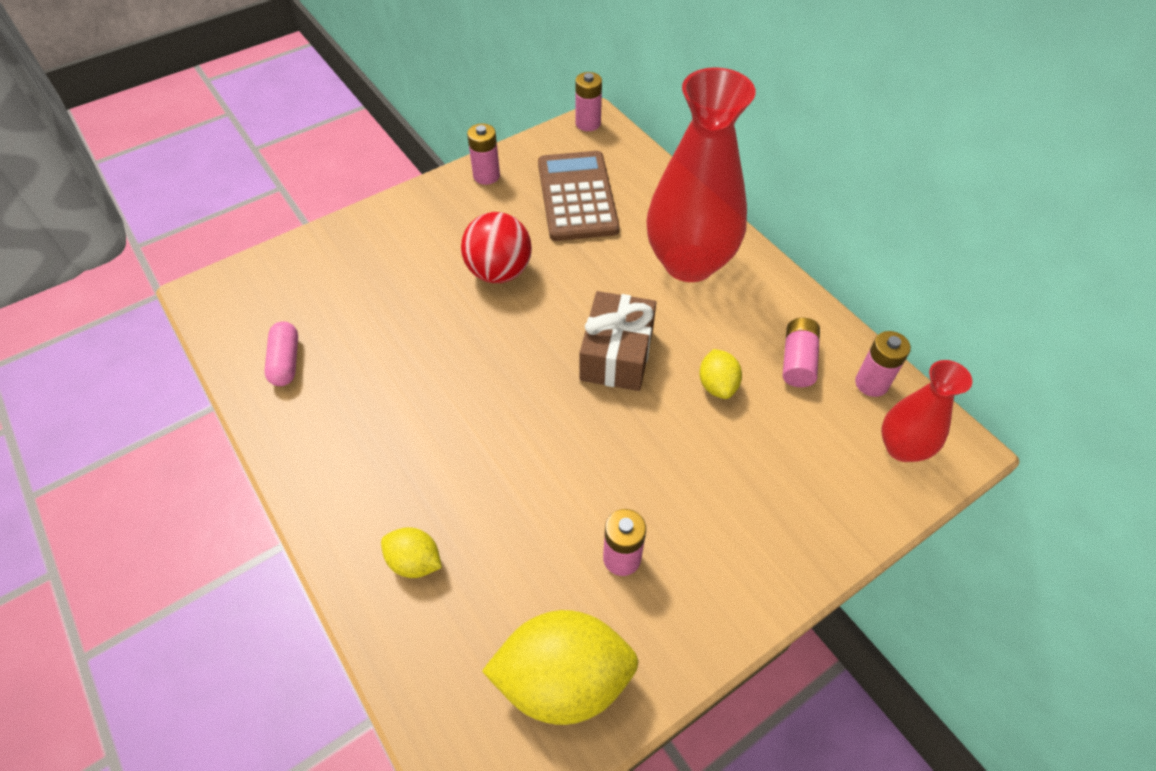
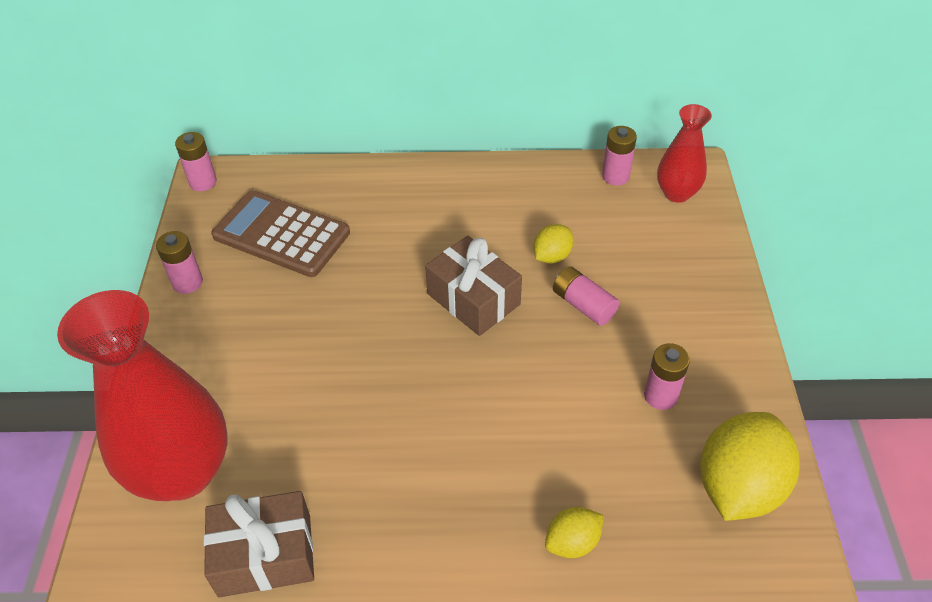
camera: 55 degrees left, 5 degrees down
pink capsule [264,321,298,386] -> brown gift [204,491,314,597]
red ball [461,212,532,283] -> none
red vase [647,67,756,282] -> red vase moved to [57,290,227,501]
yellow lemon [699,349,742,399] -> yellow lemon turned 75 degrees counterclockwise [533,224,574,264]
pink battery [783,318,820,387] -> pink battery moved to [553,266,619,326]

